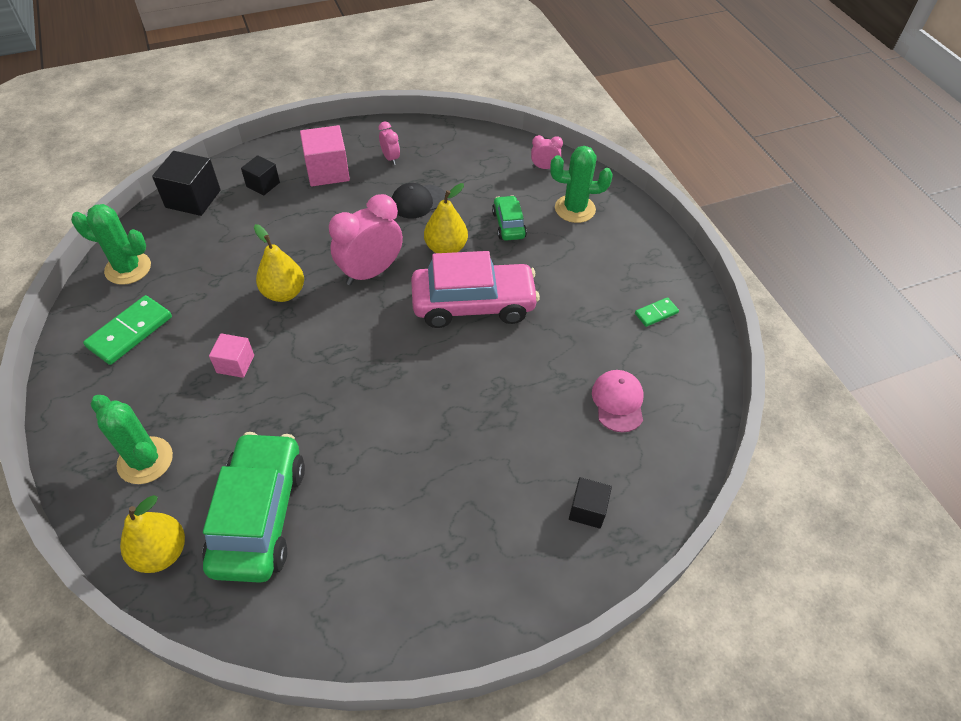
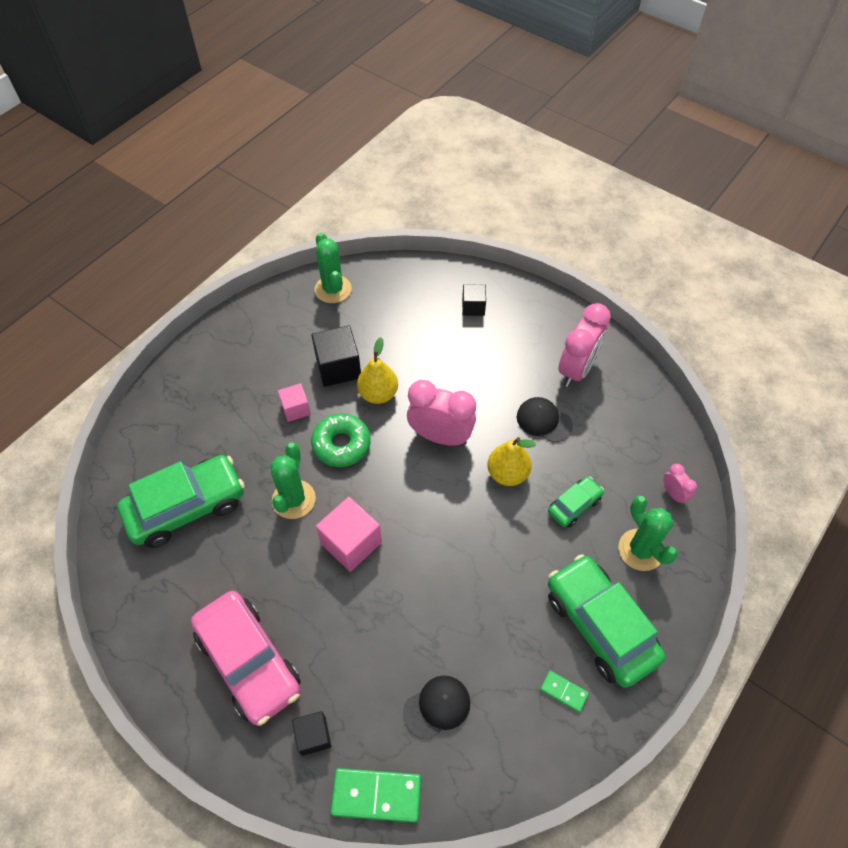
camera: 60 degrees right, 5 degrees up
green domino [83,295,172,365] -> green domino moved to [330,768,421,823]
green cactus [91,395,173,484] -> green cactus moved to [270,442,316,519]
yellow pear [120,495,185,573] -> none
black cube [152,151,221,216] -> black cube moved to [311,325,361,387]
pink cube [300,125,350,187] -> pink cube moved to [316,497,382,572]
pink clock [379,122,400,165] -> pink clock [558,303,611,387], size x2.07
pink car [411,251,540,328] -> pink car moved to [191,591,301,726]
pink cap [592,370,643,432] -> black cap [403,676,470,740]
none -> green donut [311,413,371,467]
none -> green car [548,554,665,688]

